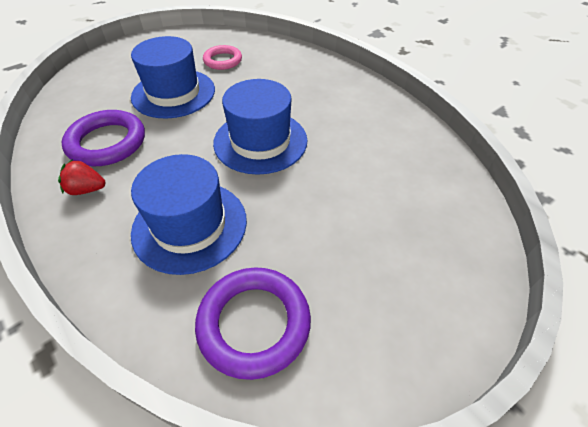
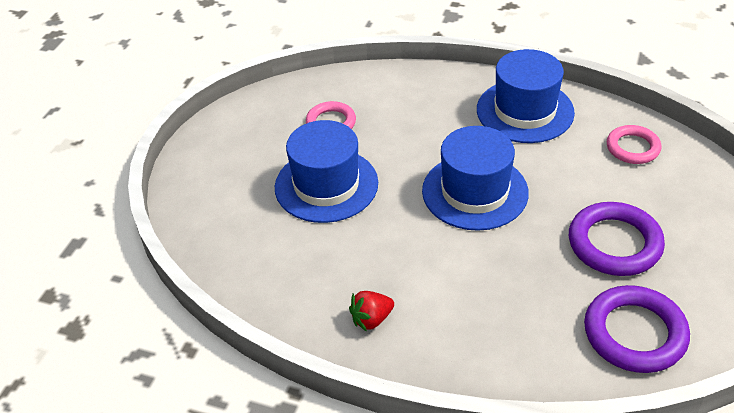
camera: 30 degrees left, 5 degrees down
purple ring [62,110,145,166] -> purple ring moved to [569,202,665,276]
blue hat [131,154,247,275] -> blue hat moved to [477,49,575,143]
none -> pink ring [607,125,661,164]

